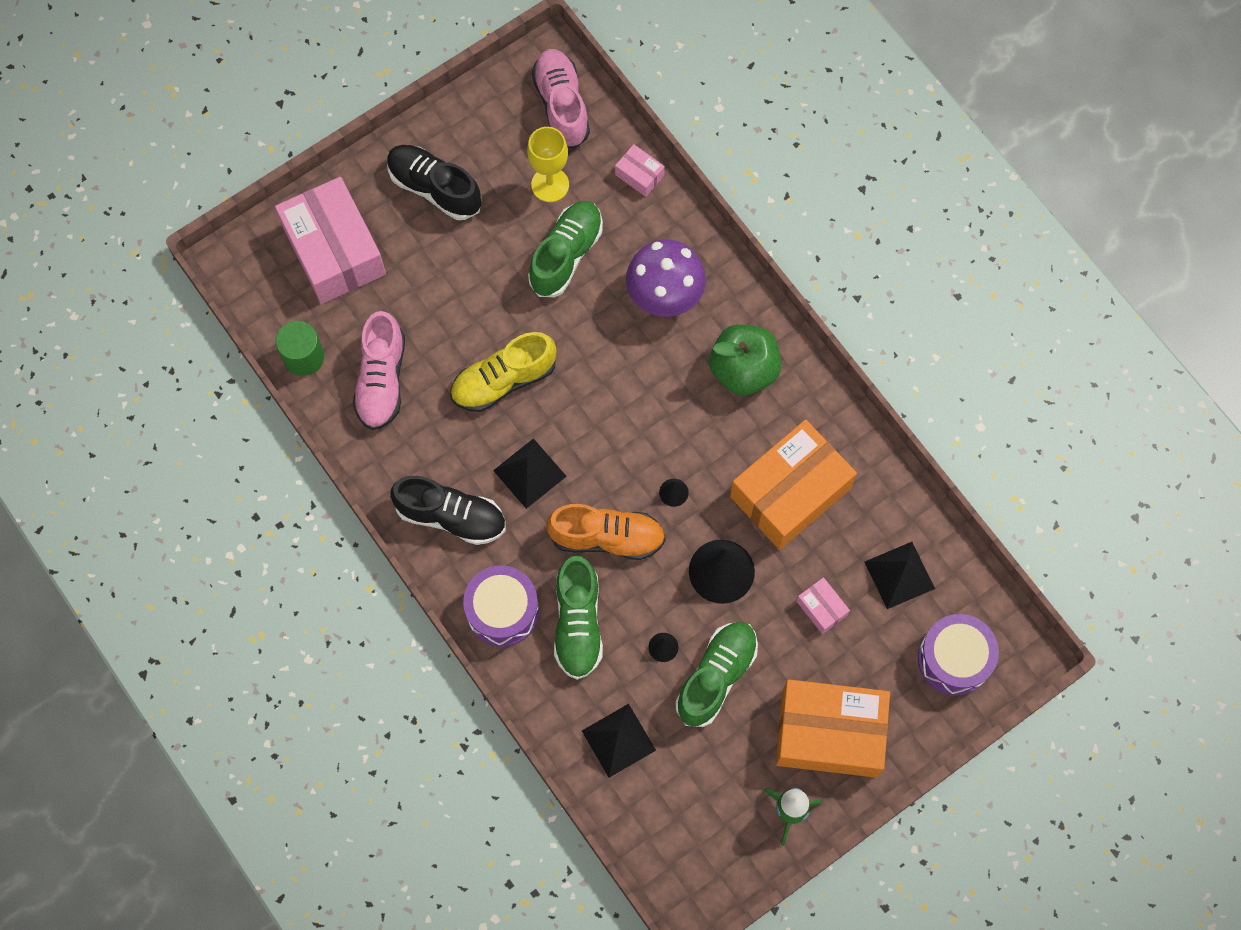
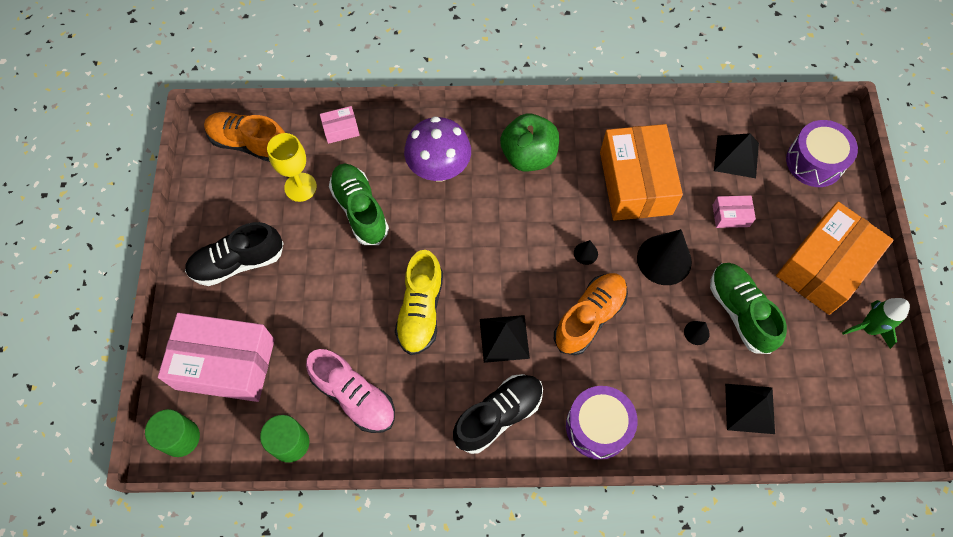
camera: 55 degrees left, 5 degrees down
pink shoe [532,49,590,149] -> orange shoe [204,112,285,162]
green shoe [554,555,603,680] -> none
none -> green cylinder [145,409,200,457]

